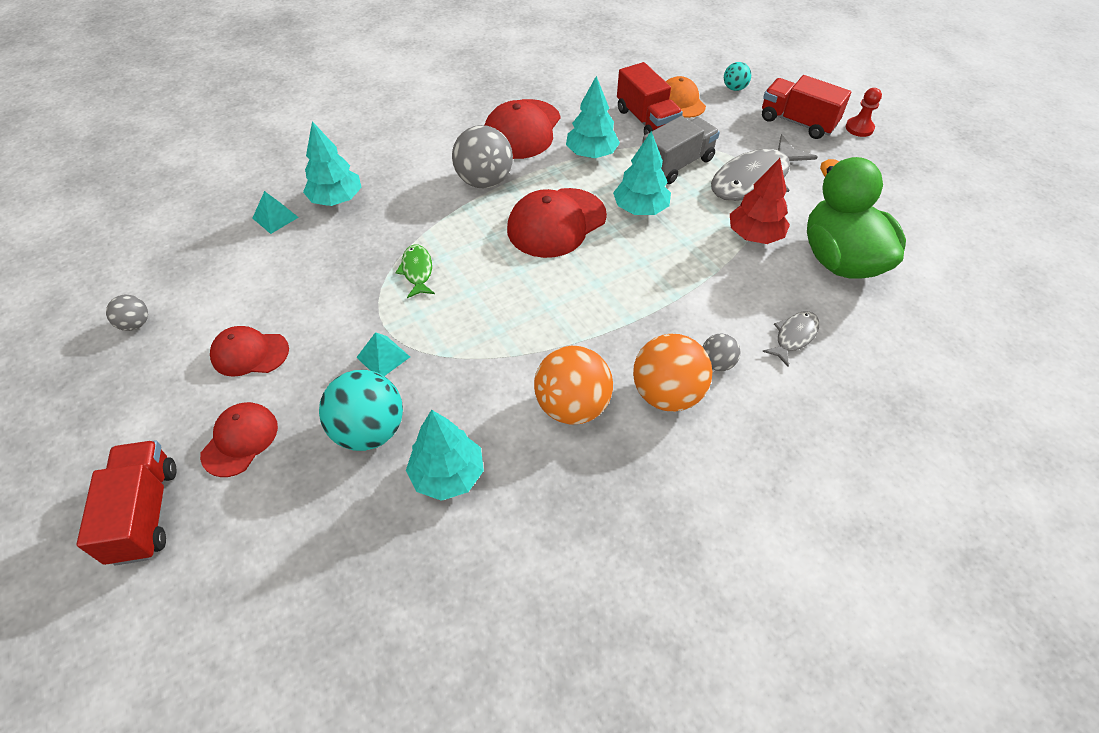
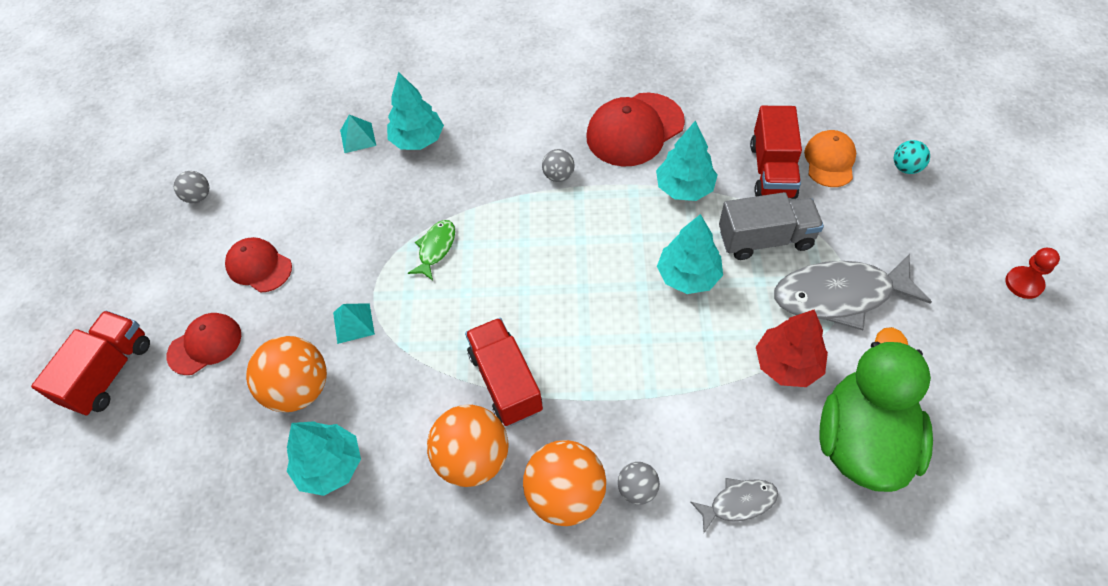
camera: 35 degrees right, 5 degrees up
turquoise ball [319,370,403,451] -> orange ball [246,336,327,412]
grey ball [452,125,513,188] -> grey ball [542,149,575,182], size x0.51
red cap [507,188,607,258] -> none
red truck [762,75,851,139] -> red truck moved to [465,318,543,426]

